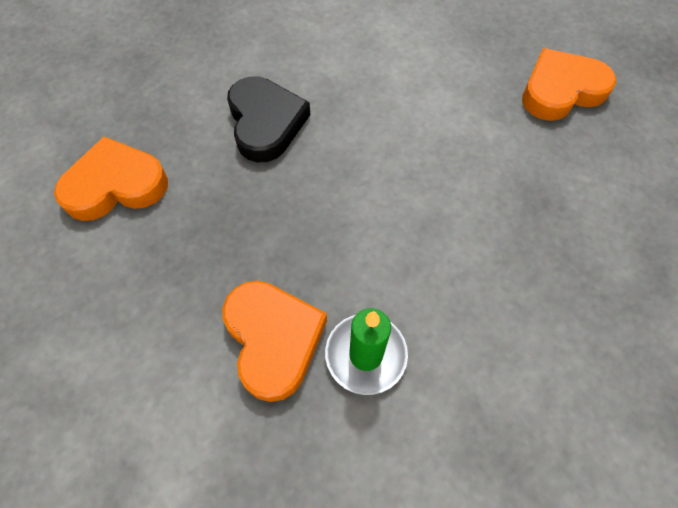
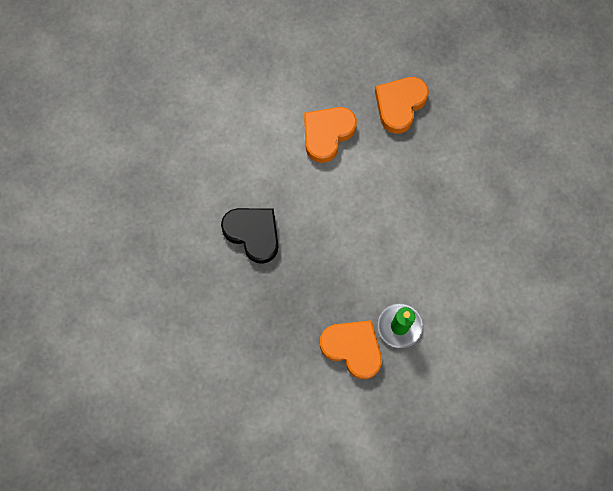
camera: 35 degrees left, 10 degrees up
orange heart [54,136,168,221] -> orange heart moved to [304,107,357,163]

